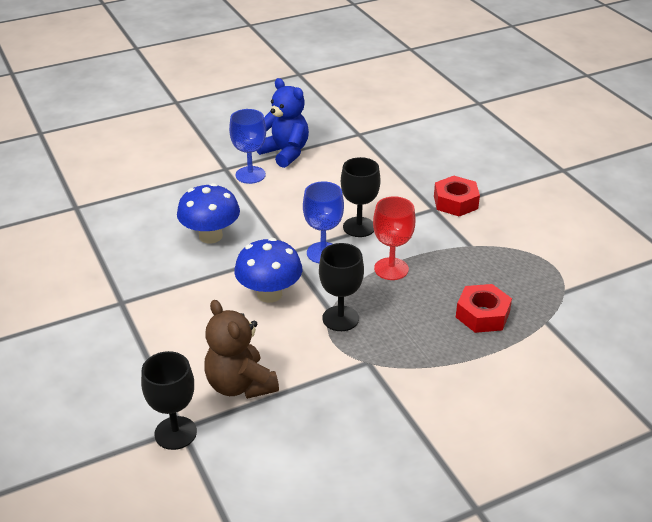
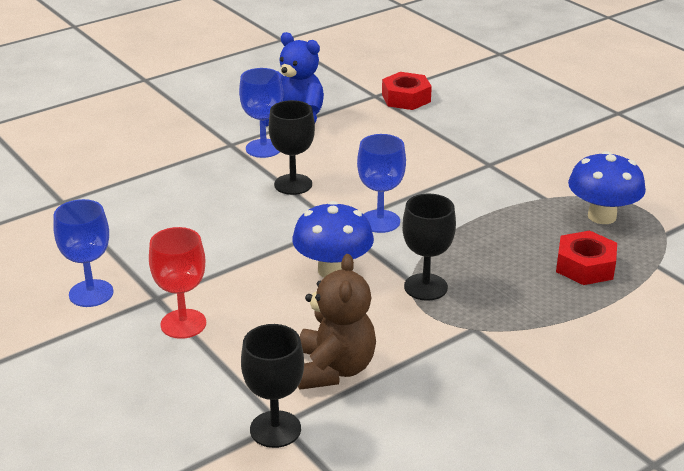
camera: 10 degrees left, 5 degrees down
blue mushroom [177,183,240,244] -> blue mushroom moved to [568,151,646,224]
brown teddy bear [204,300,279,399] -> brown teddy bear turned 135 degrees counterclockwise [298,254,376,390]
black goblet [341,157,381,237] -> black goblet moved to [268,100,315,195]
red goblet [373,196,416,280] -> red goblet moved to [149,227,206,339]
red nut [434,176,480,217] -> red nut moved to [382,72,432,110]
none -> blue goblet [53,199,114,307]

